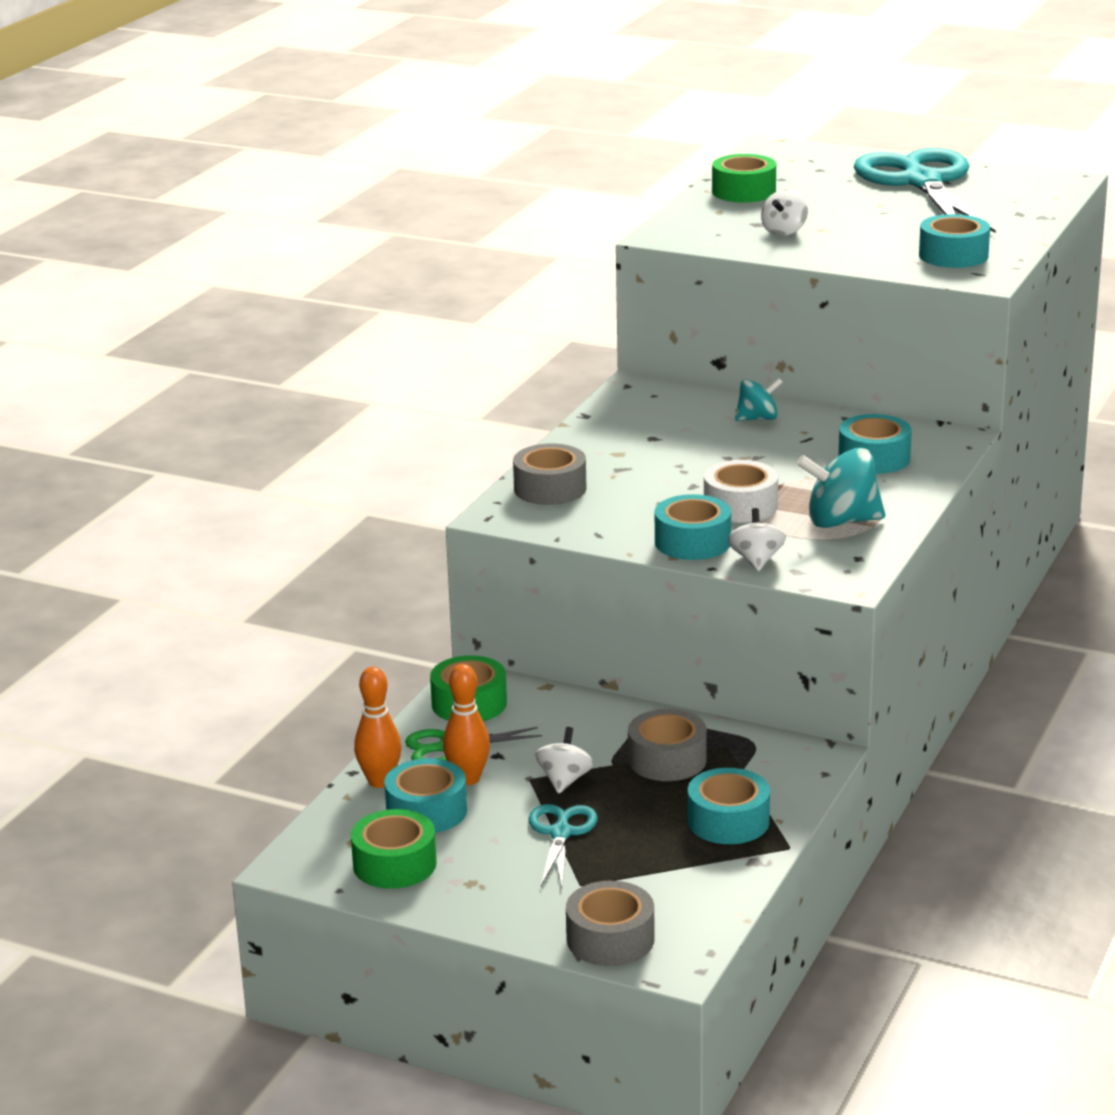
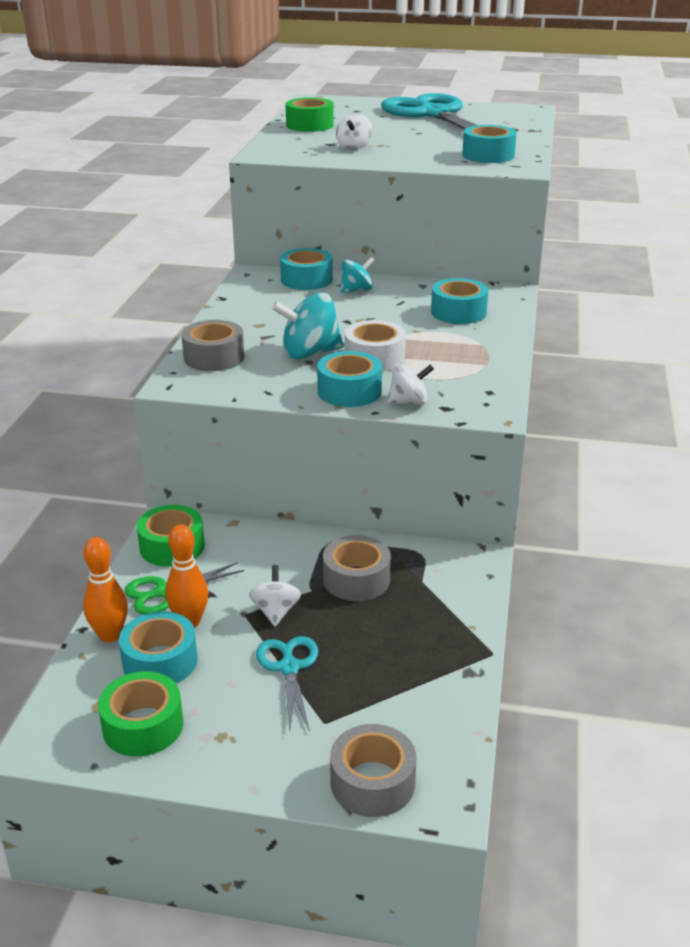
camera: 15 degrees left, 5 degrees up
turquoise tape [688,768,770,844] -> turquoise tape moved to [280,248,333,290]
white spinning top [728,508,786,571] -> white spinning top turned 90 degrees clockwise [387,364,434,404]
turquoise spinning top [797,448,886,528] -> turquoise spinning top moved to [272,292,344,359]

